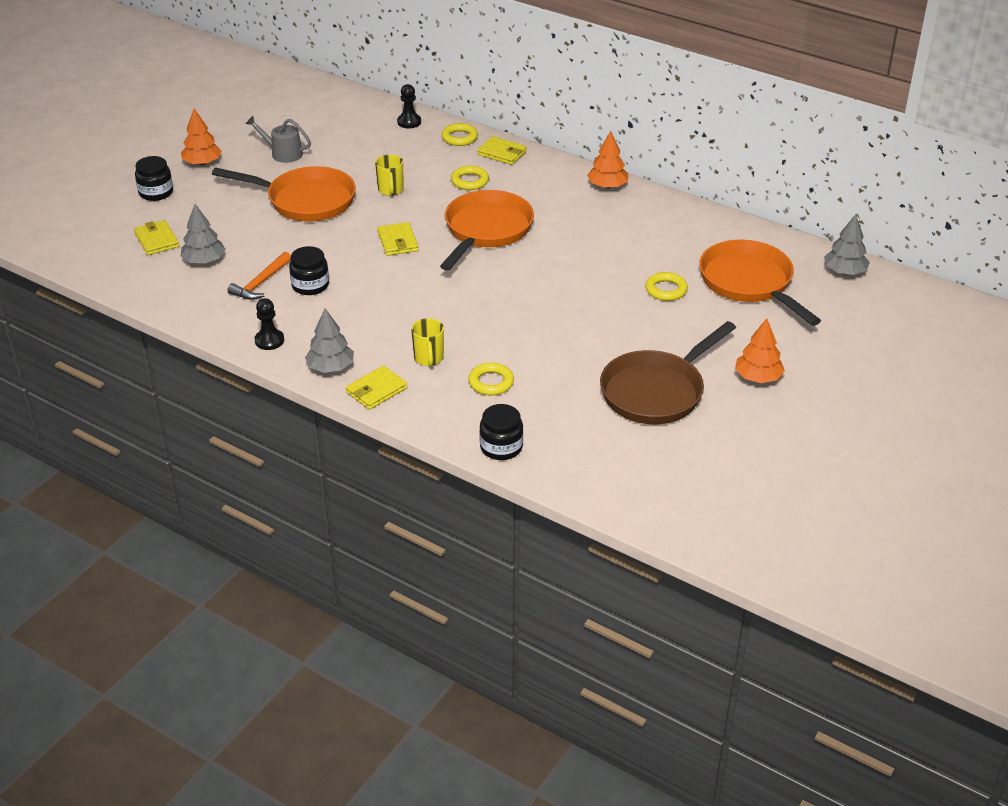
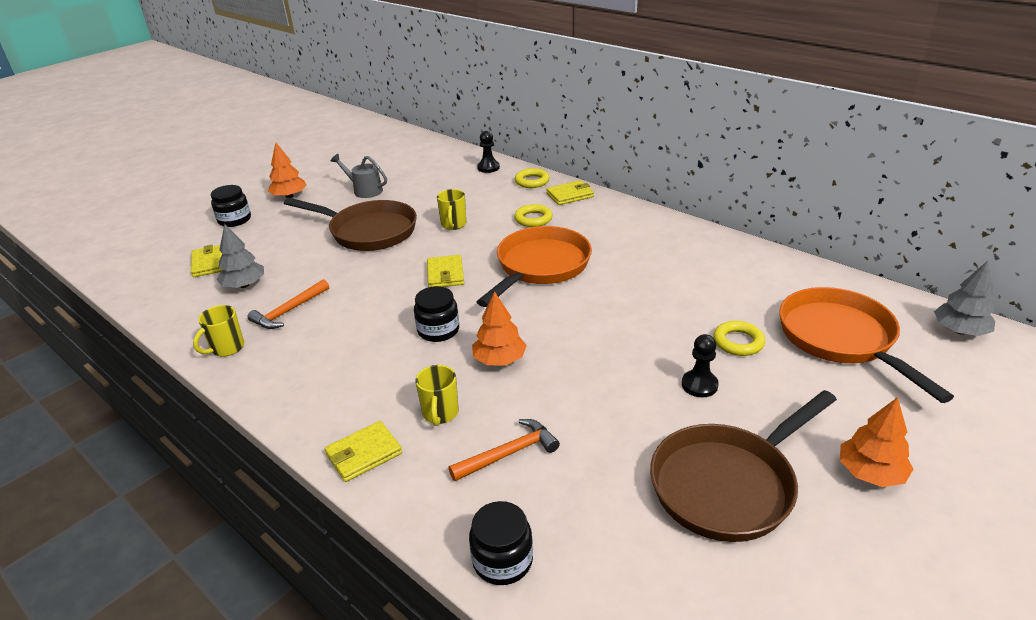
camera: 10 degrees right, 5 degrees down
orange pan [212,166,356,221] -> brown pan [284,198,417,251]
black pawn [254,298,284,350] -> black pawn moved to [682,334,719,397]
black jar [289,246,329,295] -> black jar moved to [414,286,459,342]
grey tree [305,308,354,373] -> none
yellow ring [468,363,514,396] -> orange hammer [448,419,560,481]
yellow wallet [477,136,527,165] -> yellow wallet turned 60 degrees counterclockwise [546,180,594,205]
orange tree [587,131,628,189] -> orange tree moved to [472,291,527,365]
none -> yellow mug [193,305,244,357]

